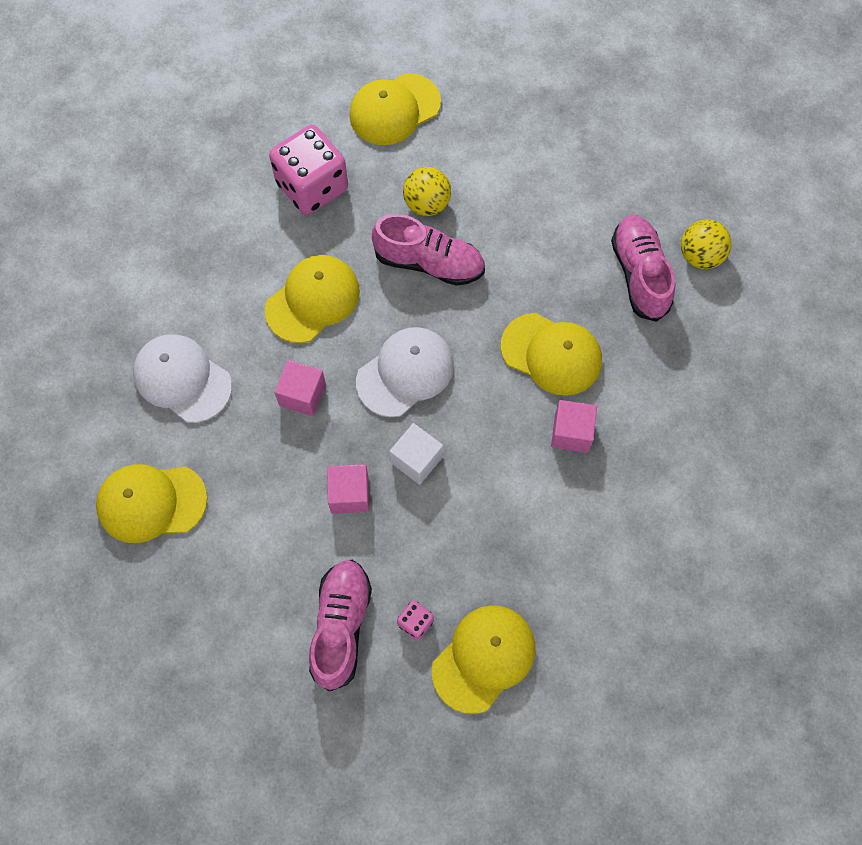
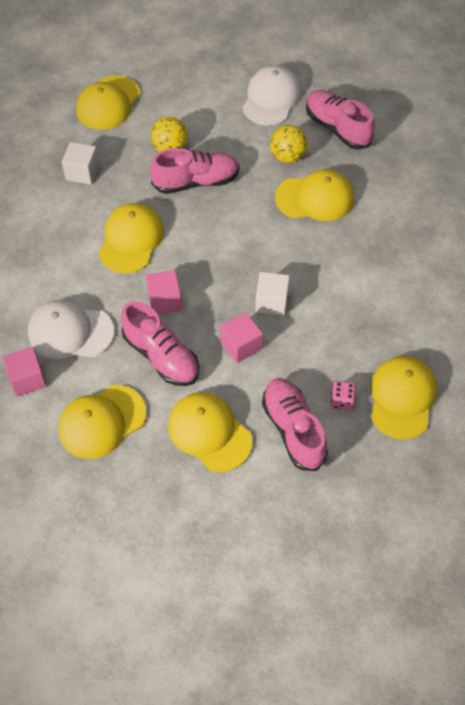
camera: 30 degrees left, 10 degrees down
pink dice [269,125,348,215] -> white cube [62,142,99,185]
white cap [356,327,454,417] -> white cap moved to [242,65,301,125]
pink cube [551,400,597,453] -> pink cube moved to [3,347,47,397]
yellow ball [681,219,732,269] -> yellow ball moved to [270,125,307,163]
none -> pink shoe [121,301,199,386]
none -> yellow cap [168,392,253,472]

